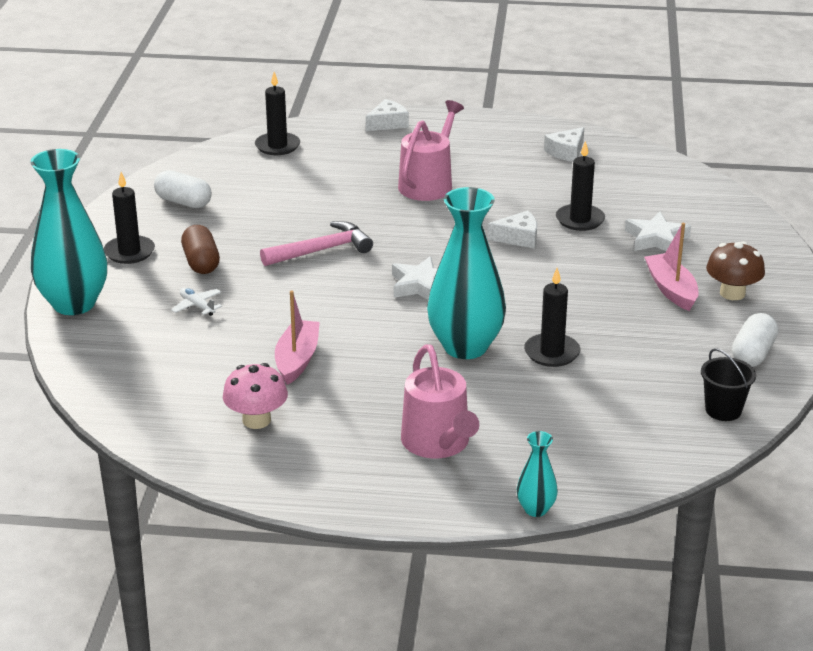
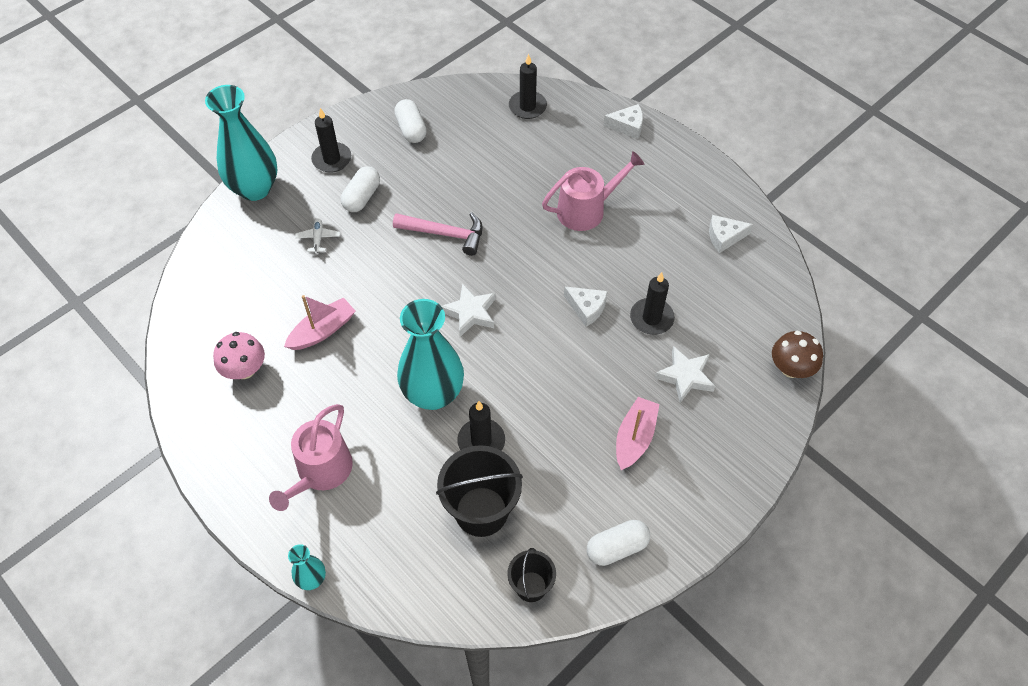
camera: 40 degrees right, 25 degrees up
brown capsule [181,225,220,274] -> white capsule [341,166,380,212]
brown mushroom [706,241,765,300] -> brown mushroom moved to [772,331,823,378]
none -> black bucket [436,445,523,537]

